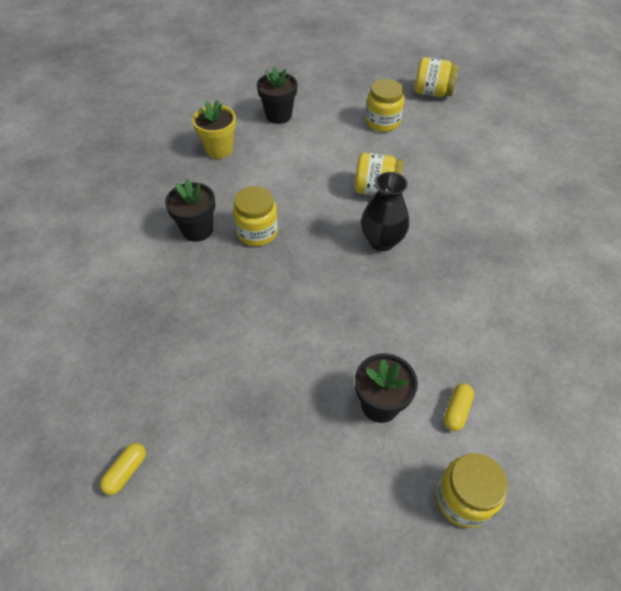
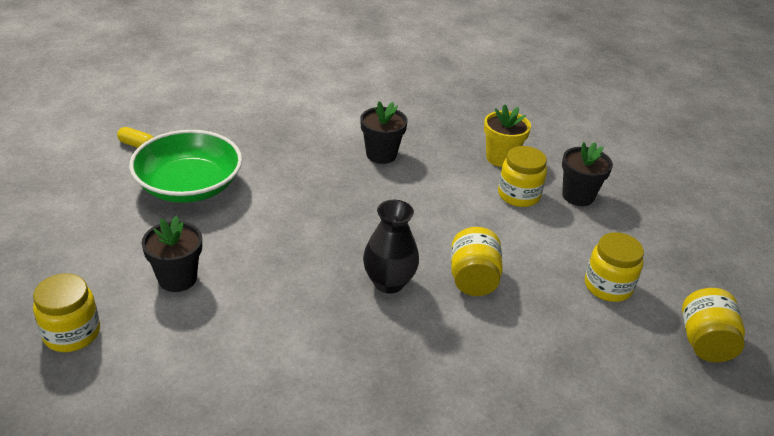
camera: 80 degrees right, 15 degrees down
yellow jar [233,186,278,246] -> yellow jar moved to [498,146,547,207]
yellow capsule [444,383,474,431] -> none
none -> green bowl [129,130,242,203]

